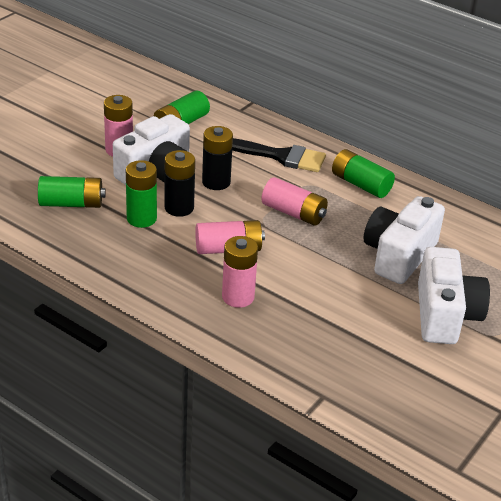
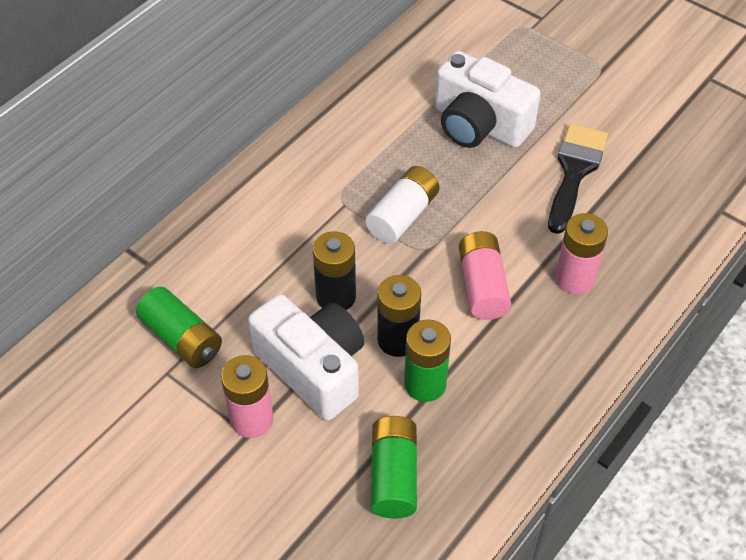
camera: 85 degrees left, 15 degrees up
black brush [232,138,326,172] -> black brush moved to [548,124,608,234]
pink battery [261,177,328,226] -> white battery [365,166,439,244]
green battery [332,149,395,198] -> none
white camera [418,247,490,344] -> none

